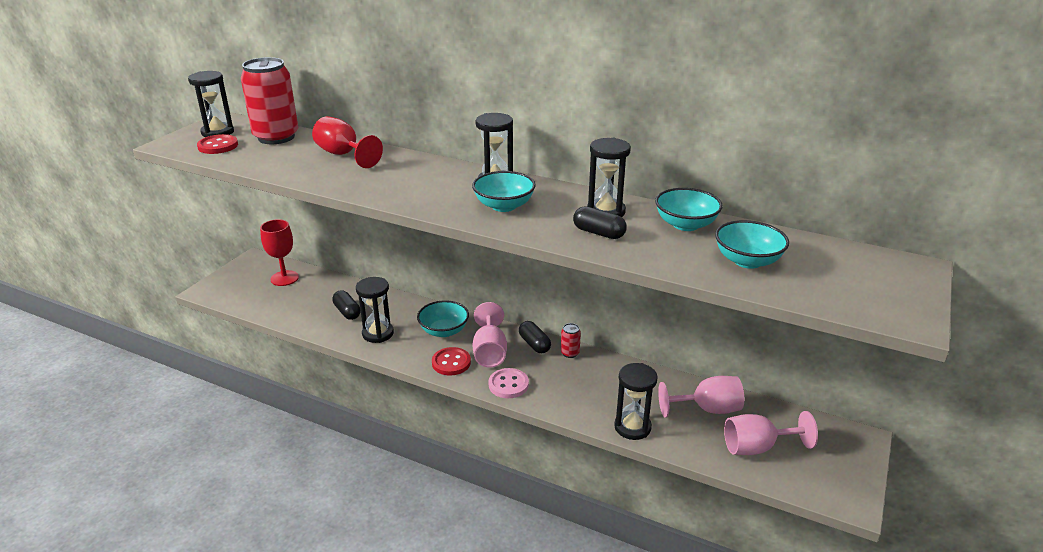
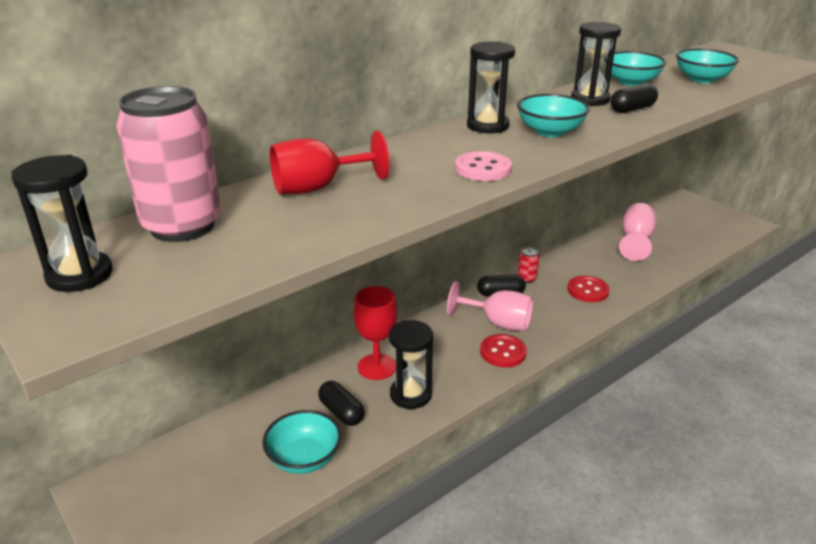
camera: 65 degrees left, 0 degrees up
red button [197,134,238,154] -> red button moved to [567,276,609,302]
red can [241,57,298,144] -> pink can [116,86,221,242]
red goblet [260,219,299,286] -> red goblet moved to [353,286,397,380]
black capsule [332,290,361,320] -> black capsule turned 60 degrees clockwise [318,381,364,426]
turquoise bowl [417,300,469,337] -> turquoise bowl moved to [263,410,342,474]
pink button [488,368,529,398] -> pink button moved to [455,151,512,181]
black hourglass [614,363,658,440] -> none
pink goblet [724,411,818,455] -> none

